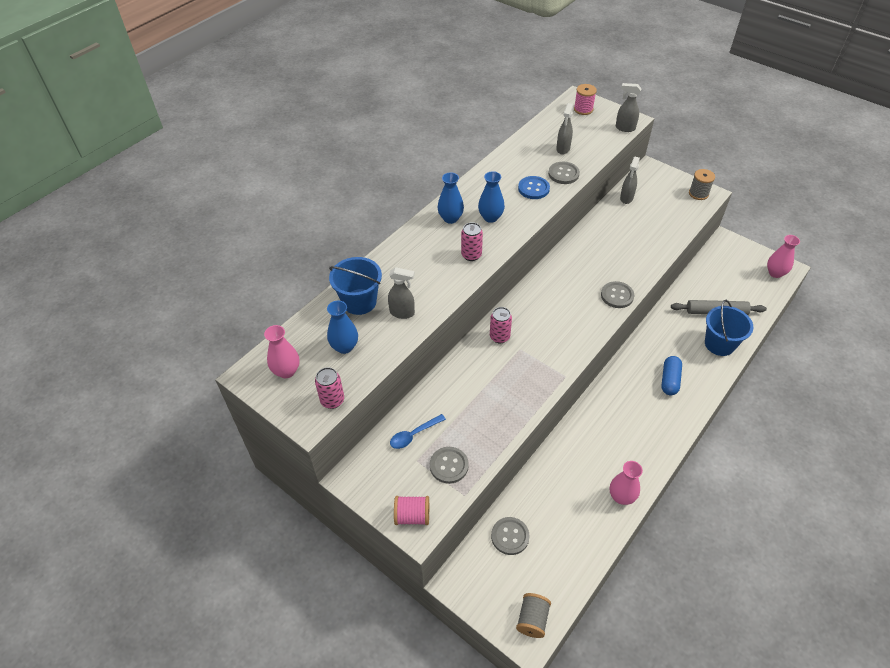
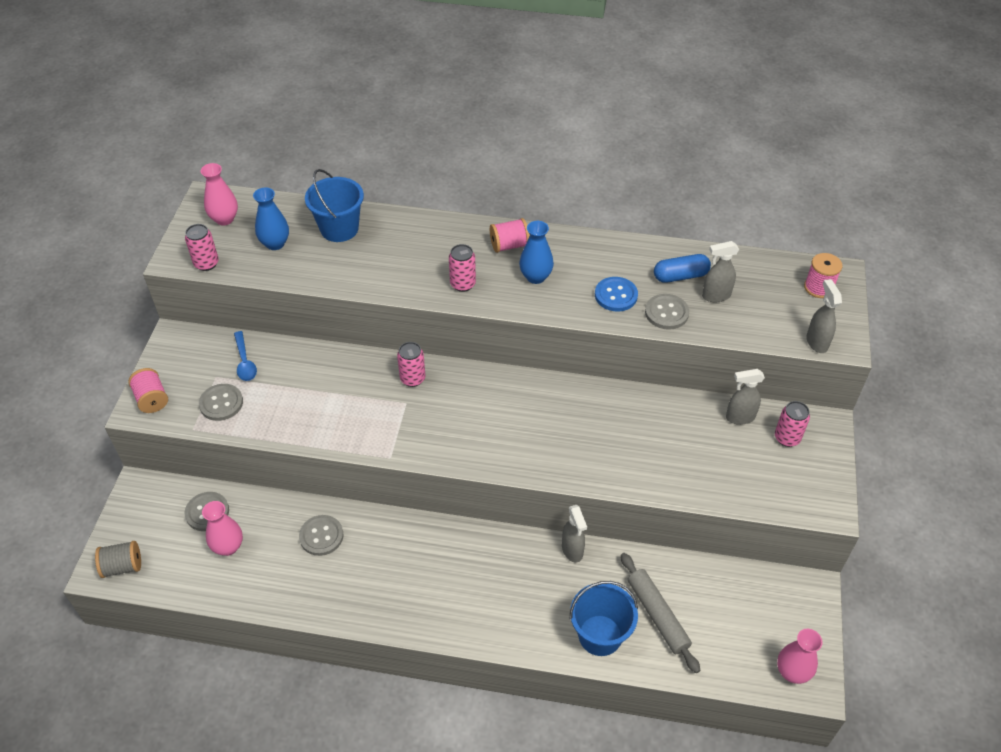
camera: 60 degrees right, 0 degrees up
grey spray bottle [388,267,415,319] -> grey spray bottle moved to [562,505,587,563]
blue spoon [390,414,446,449] -> blue spoon turned 135 degrees counterclockwise [234,331,257,381]
blue vase [437,172,464,224] -> pink spool [490,218,530,253]
grey button [601,281,634,308] -> grey button moved to [299,515,343,556]
pink vase [610,461,643,505] -> pink vase moved to [202,501,243,556]
blue capsule [661,356,682,395] -> blue capsule moved to [654,254,711,283]
grey spool [689,169,715,200] -> none
none -> pink can [775,401,810,447]

